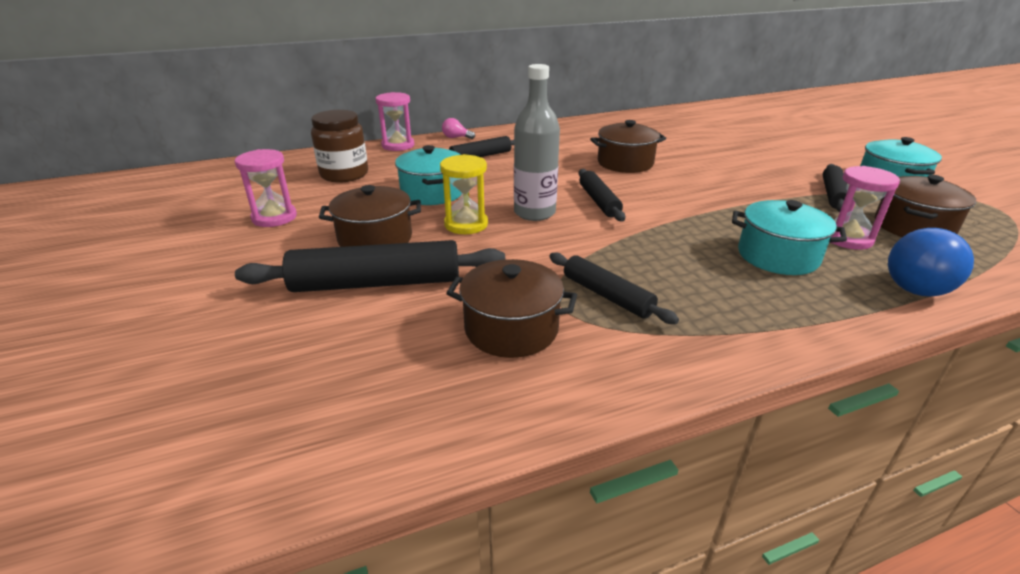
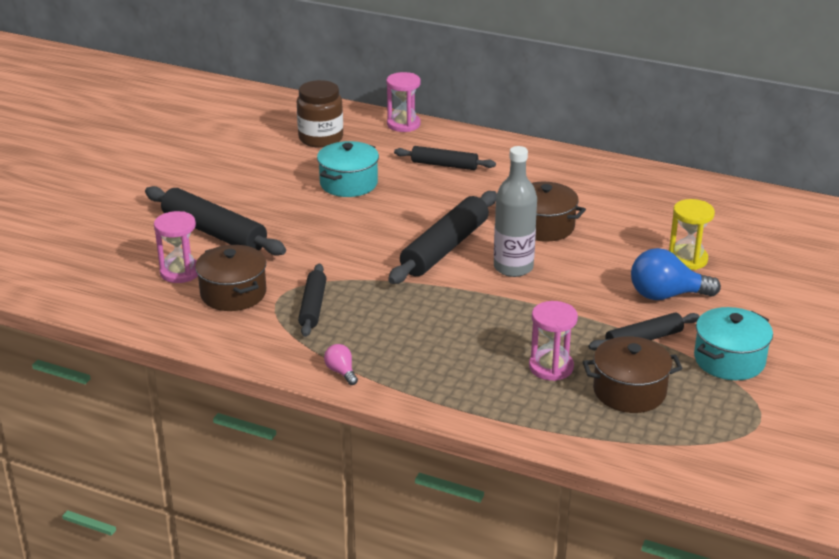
camera: 45 degrees right, 0 degrees up
pink hourglass [234,149,297,227] -> pink hourglass moved to [154,211,198,283]
brown pot [319,185,421,247] -> none
yellow hourglass [440,154,488,234] -> yellow hourglass moved to [669,199,715,270]
pink light bulb [442,118,475,139] -> pink light bulb moved to [324,344,358,385]
grey bottle [514,64,560,221] -> grey bottle moved to [494,146,537,277]
black rolling pin [579,169,625,221] -> black rolling pin [388,191,497,284], size x1.69
turquoise pot [732,200,847,275] -> none
blue light bulb [888,228,974,296] -> blue light bulb moved to [631,248,721,300]

